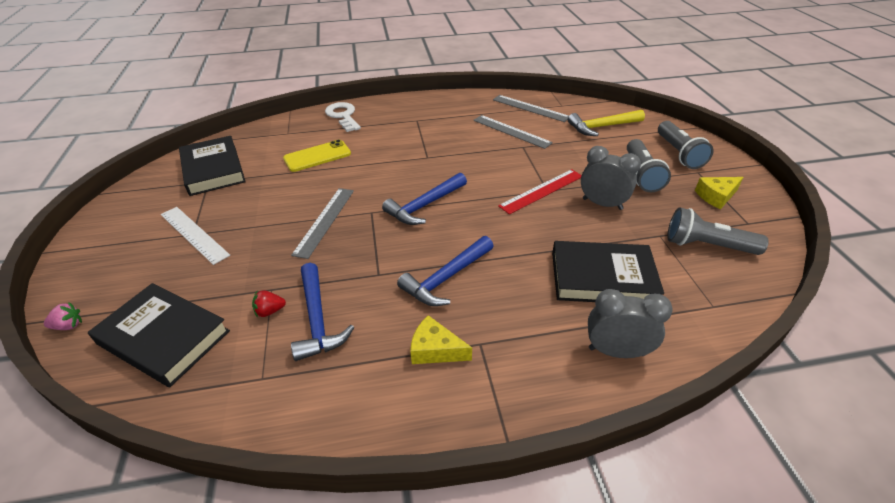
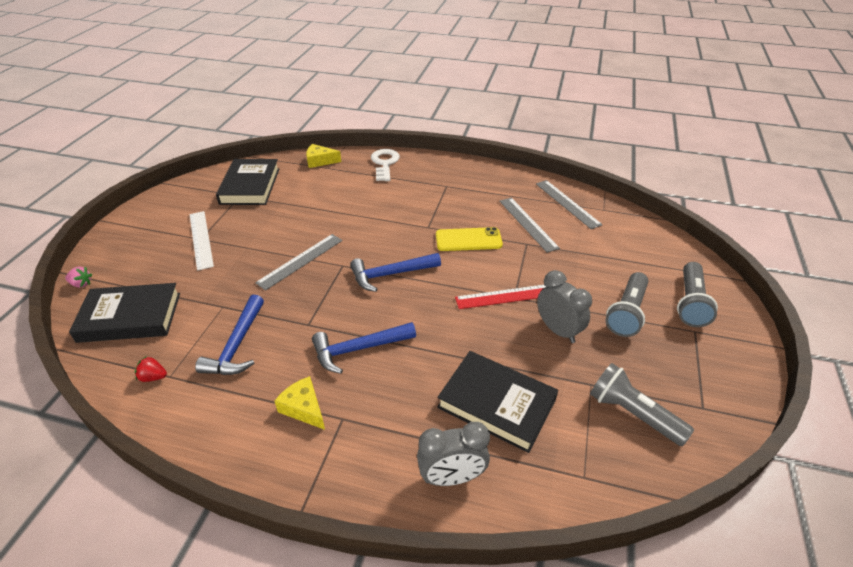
camera: 25 degrees right, 0 degrees up
black book [88,283,230,387] -> black book turned 60 degrees counterclockwise [69,283,180,343]
red strawberry [252,290,286,318] -> red strawberry moved to [135,356,167,382]
yellow phone [283,140,351,172] -> yellow phone moved to [436,227,503,251]
yellow hammer [568,110,645,136] -> none
grey clock [588,289,673,358] -> grey clock turned 135 degrees clockwise [417,422,490,486]
yellow cheese [695,177,744,210] -> yellow cheese moved to [306,144,341,168]

